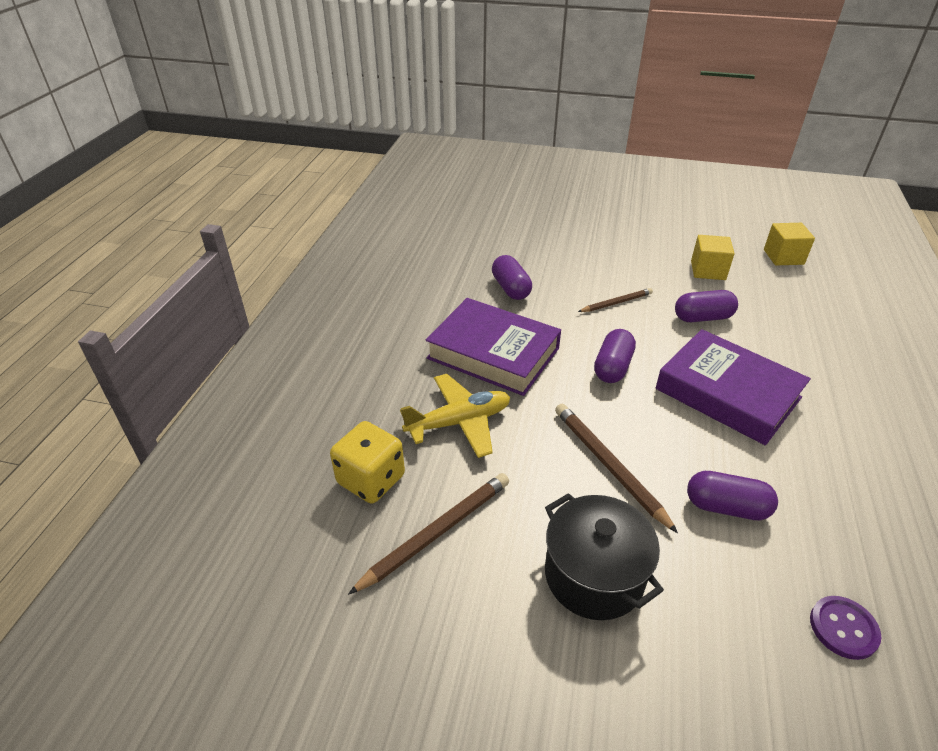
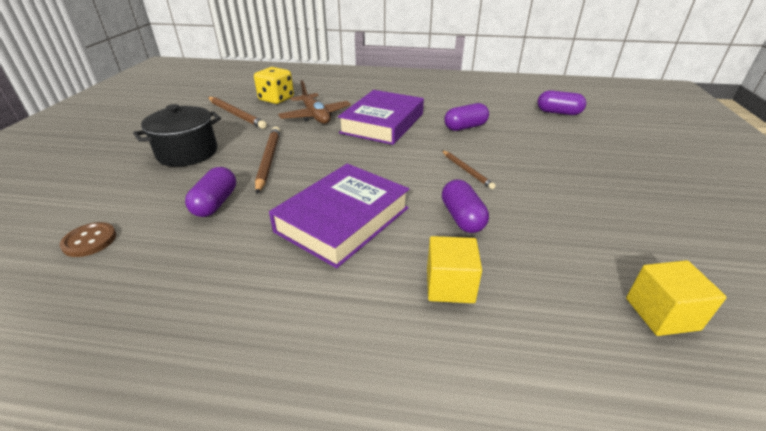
camera: 85 degrees right, 5 degrees down
yellow plane [400,374,510,458] -> brown plane [278,80,351,124]
brown pencil [555,404,678,533] -> brown pencil turned 60 degrees counterclockwise [255,127,280,194]
purple capsule [594,329,636,383] -> purple capsule moved to [537,90,586,115]
yellow cube [691,235,735,280] -> yellow cube moved to [427,236,482,303]
purple button [810,596,882,660] -> brown button [60,222,116,257]

